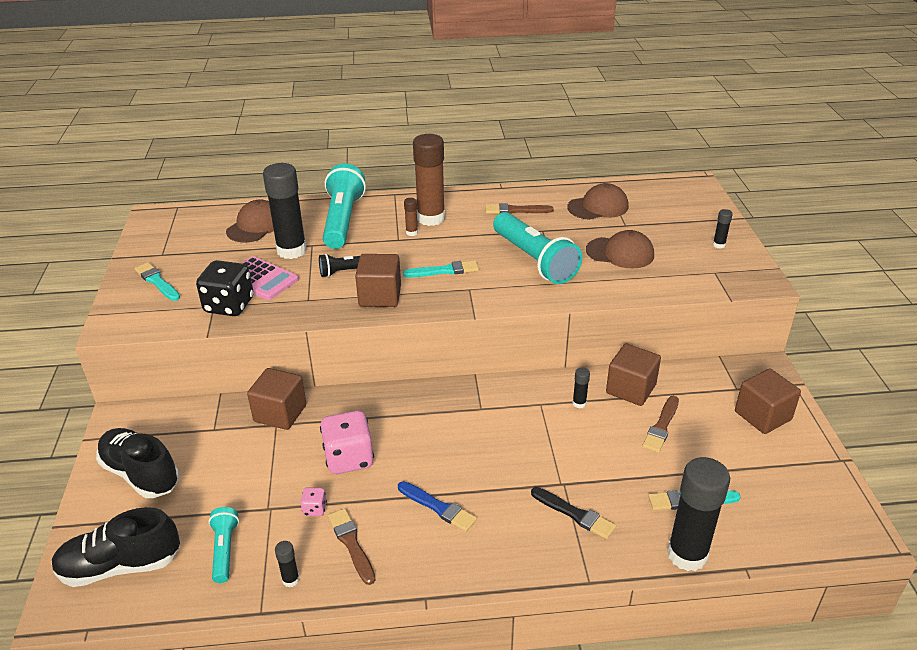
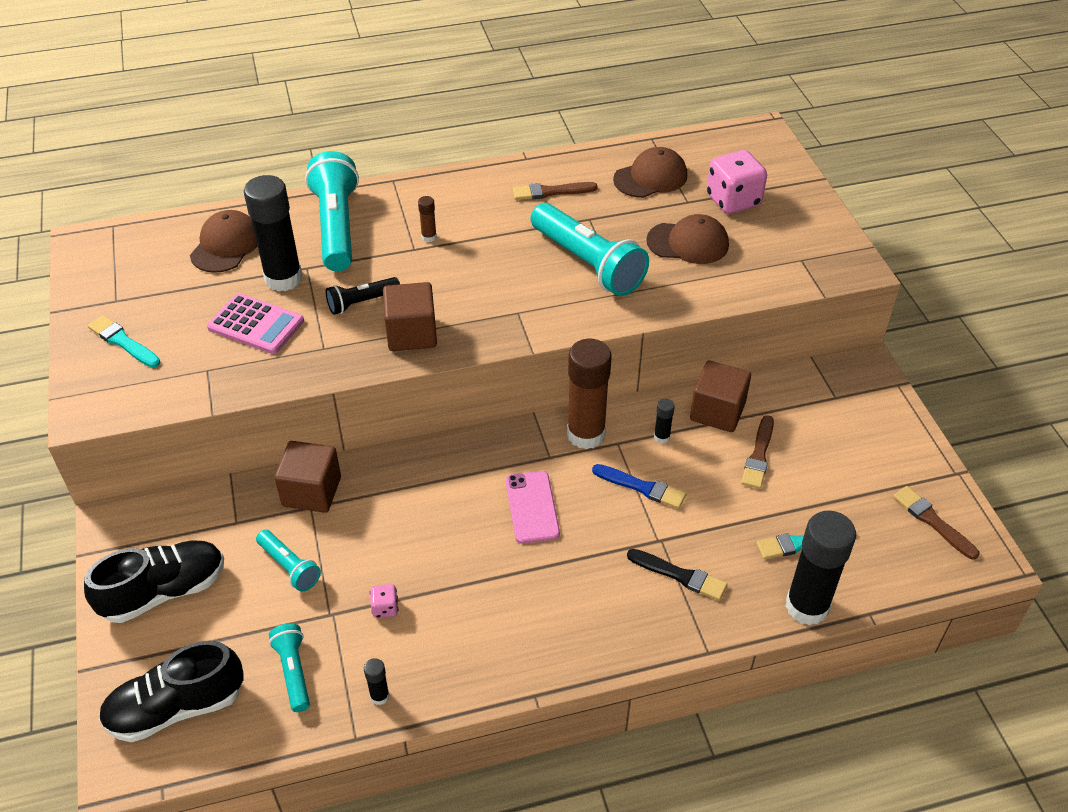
camera: 10 degrees left, 10 degrees up
black shoe [96,428,179,498] -> black shoe turned 120 degrees clockwise [84,541,224,623]
black dice [196,260,254,316] -> none
pink dice [320,411,374,474] -> pink dice moved to [707,150,767,214]
brown brush [328,508,376,585] -> brown brush moved to [893,486,979,560]
blue brush [398,481,477,532] -> blue brush moved to [592,464,686,509]
turquoise brush [403,260,479,278] -> none
brown glue stick [413,134,445,226] -> brown glue stick moved to [567,339,612,449]
black glue stick [713,209,733,249] -> none
brown cube [735,368,801,434] -> none
none -> turquoise flashlight [256,530,321,592]
none -> pink phone [506,471,560,544]

